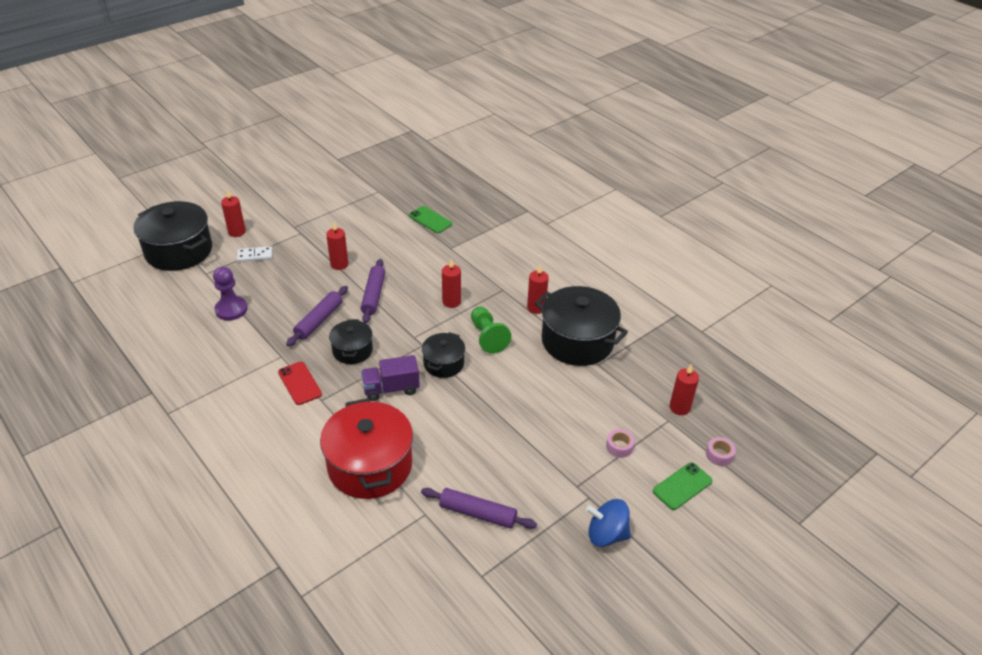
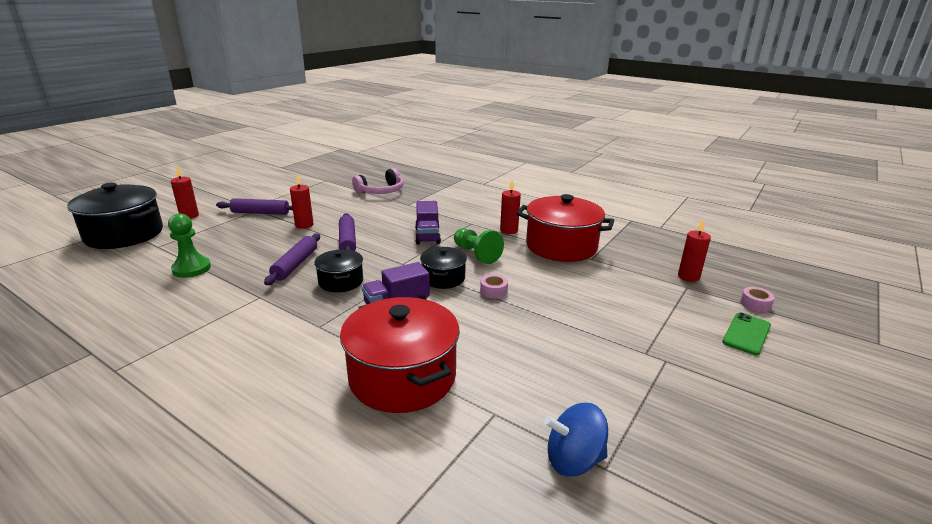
camera: 15 degrees left, 15 degrees down
purple pawn [213,267,248,321] -> green pawn [168,213,211,278]
white domino [237,246,272,262] -> none
red phone [278,362,322,405] -> none
green phone [409,206,452,233] -> pink headphones [352,168,404,194]
purple rolling pin [421,488,537,529] -> purple rolling pin moved to [216,198,293,215]
red candle [442,259,461,308] -> purple truck [415,201,441,245]
black pot [535,286,628,366] -> red pot [516,194,614,262]
blue spinning top [586,499,631,547] -> blue spinning top moved to [544,403,608,477]
pink tape [606,429,635,458] -> pink tape moved to [480,274,508,299]

